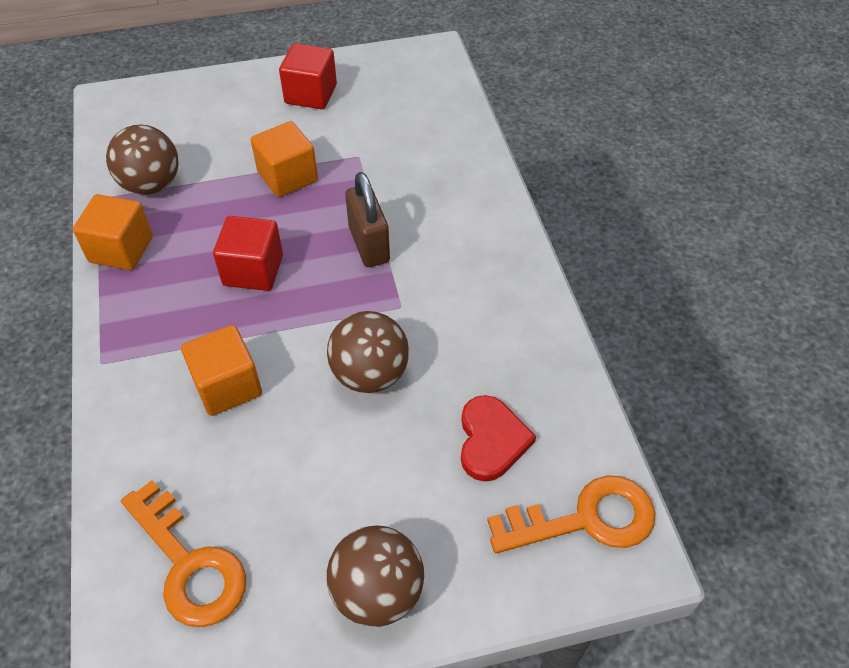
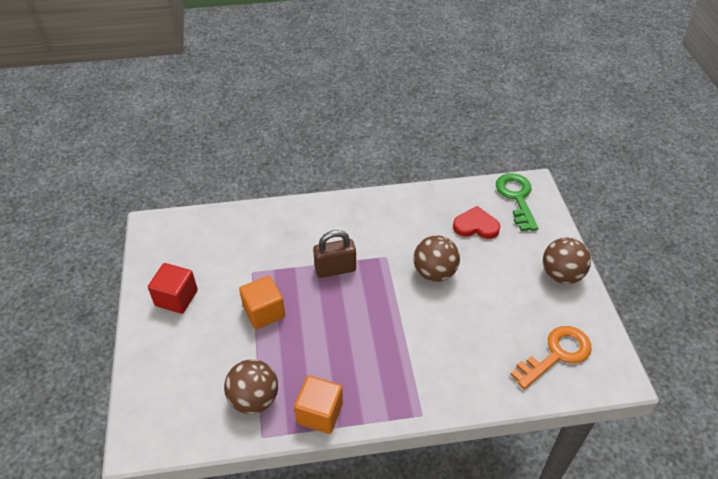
camera: 85 degrees left, 5 degrees down
orange cube [181,325,262,416] -> none
red cube [213,216,283,291] -> none
orange key [487,475,655,553] -> green key [496,173,539,231]

